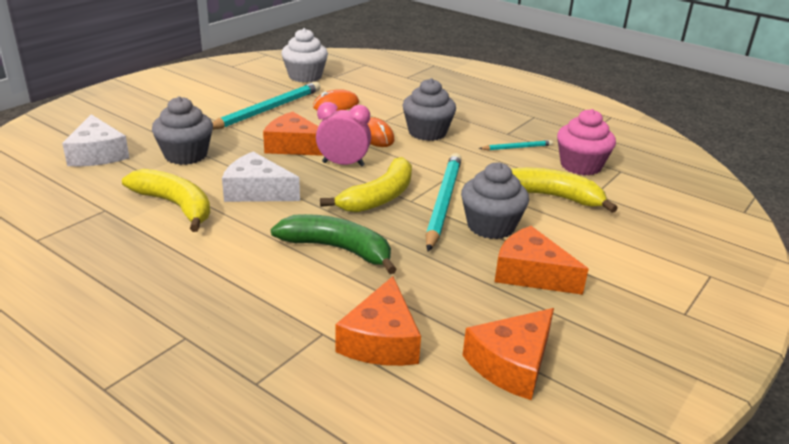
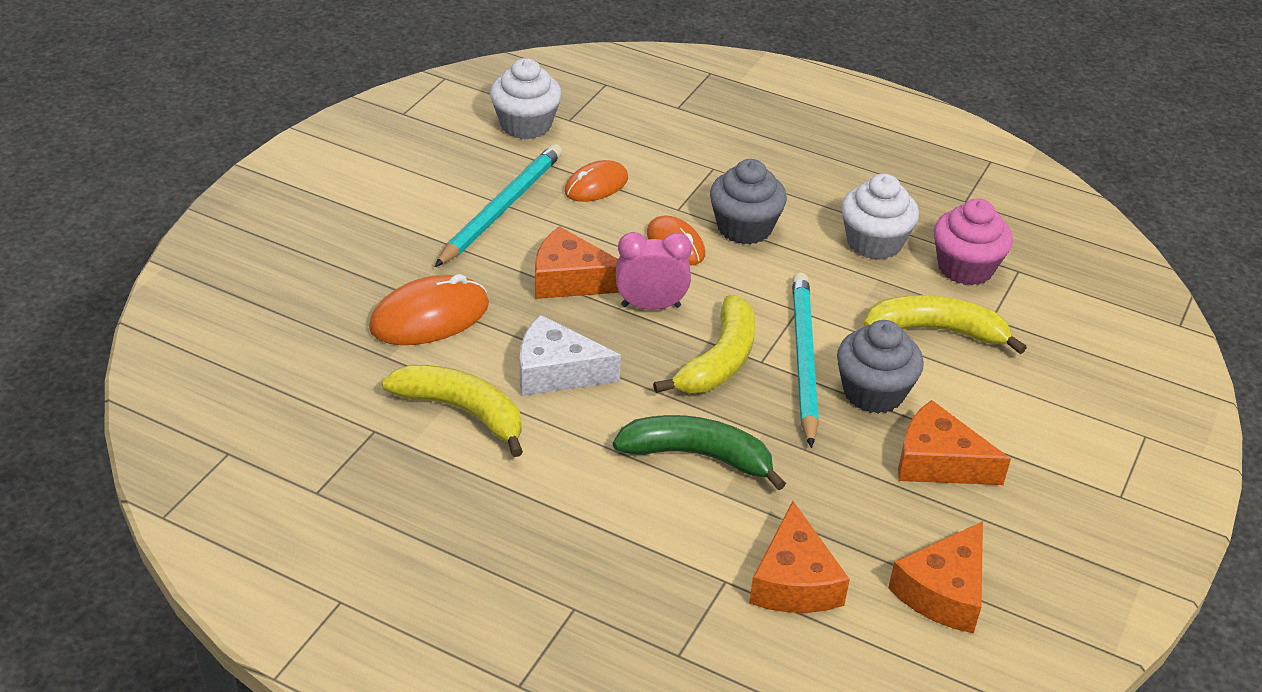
camera: 10 degrees left, 10 degrees up
white cheese [62,114,129,166] -> none
grey cupcake [152,96,213,165] -> orange mouse [369,274,489,345]
turquoise pencil [479,140,553,150] -> white cupcake [841,174,919,260]

